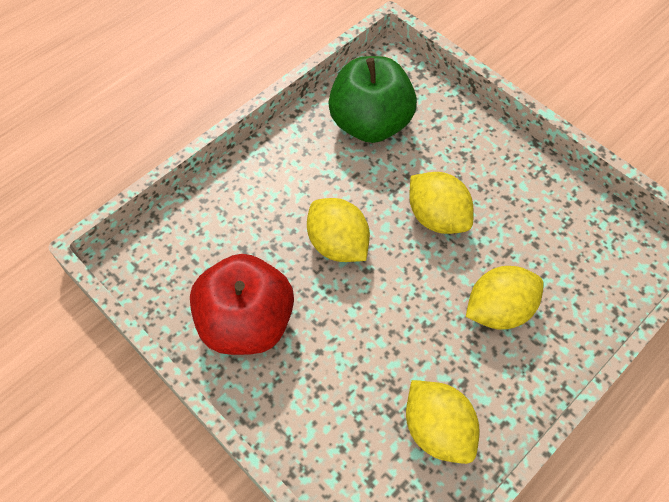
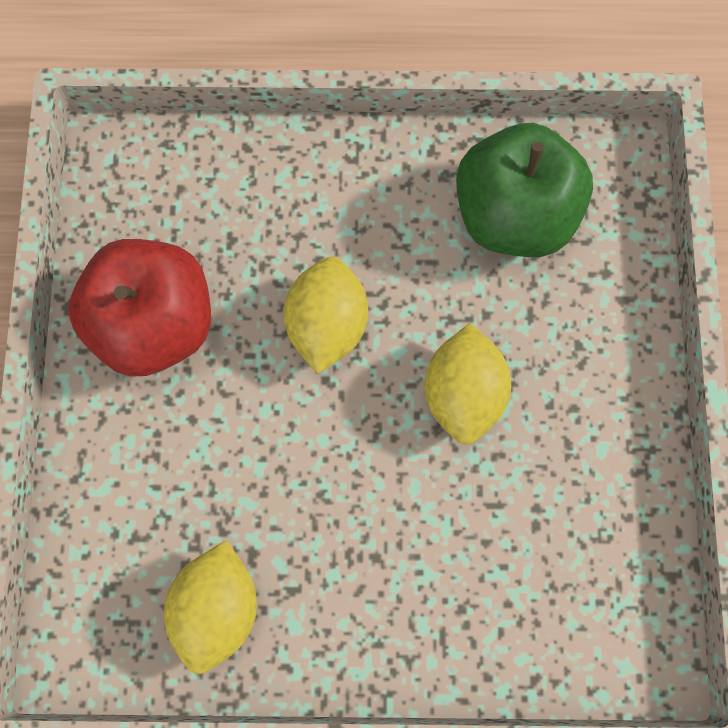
camera: 45 degrees right, 15 degrees up
yellow lemon [466,266,544,330] -> none

